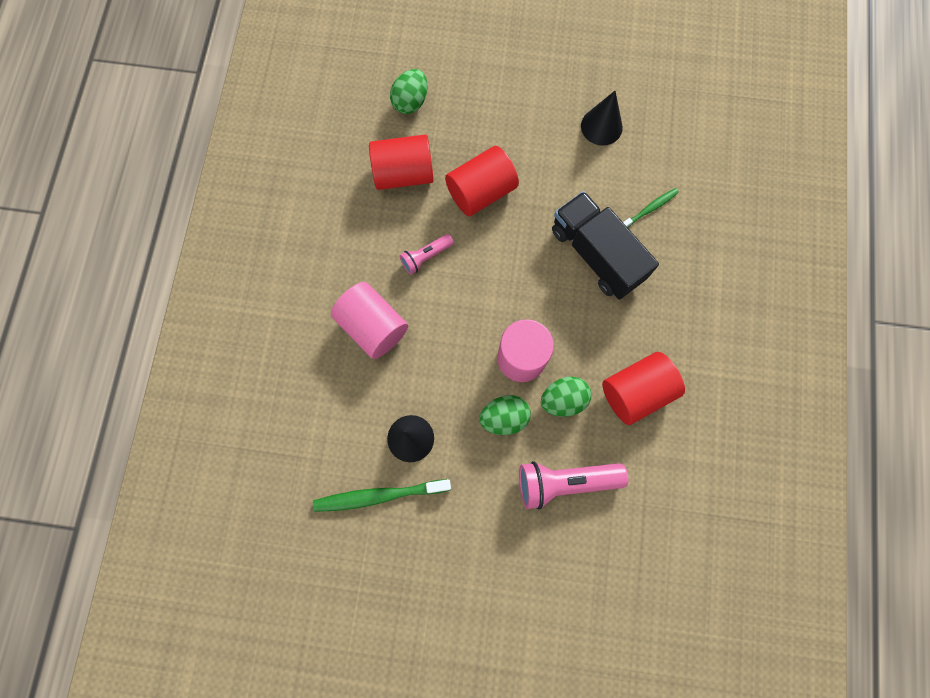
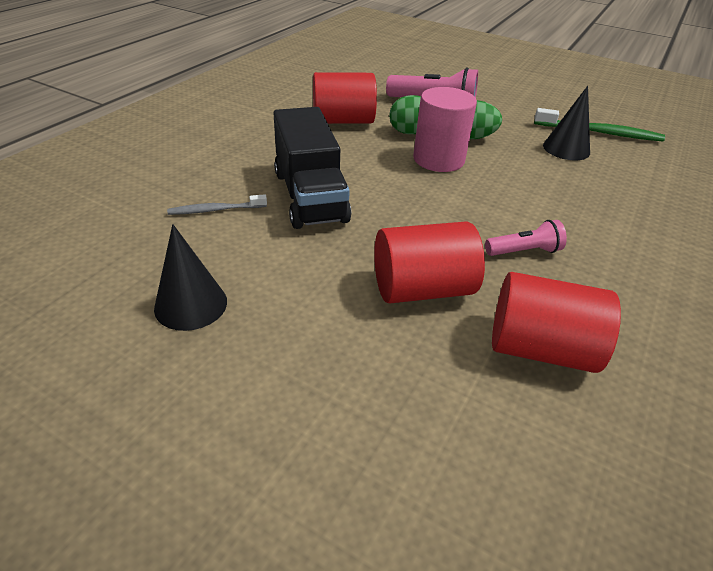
camera: 160 degrees left, 35 degrees down
pink cylinder [331,282,408,359] -> none
green egg [390,69,428,114] -> none
green toothbrush [623,188,679,227] -> grey toothbrush [167,194,267,215]

